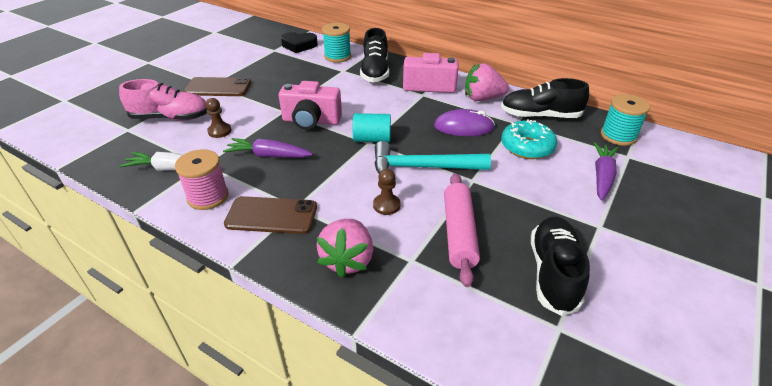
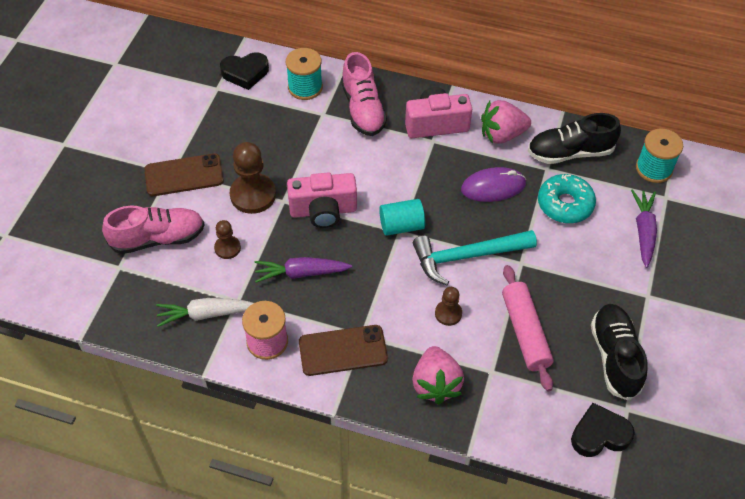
camera: 15 degrees left, 15 degrees up
black shoe [360,28,389,82] -> pink shoe [341,52,387,136]
none -> brown pawn [230,142,276,214]
none -> black heart [571,403,635,457]

